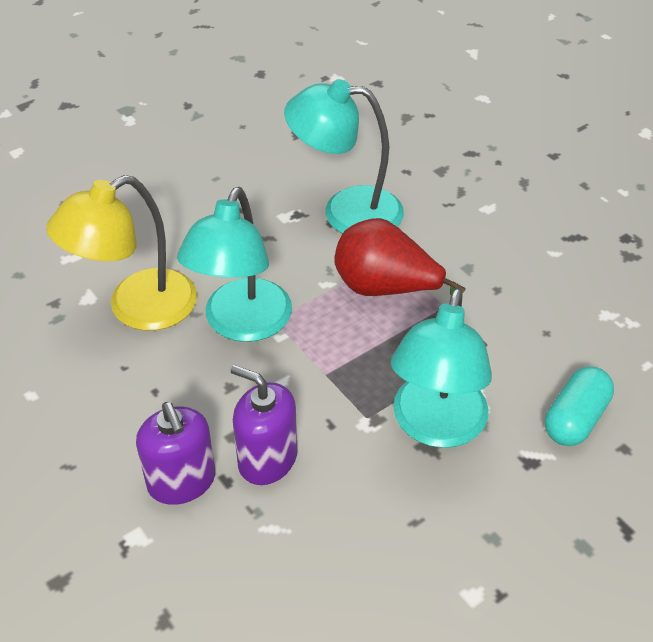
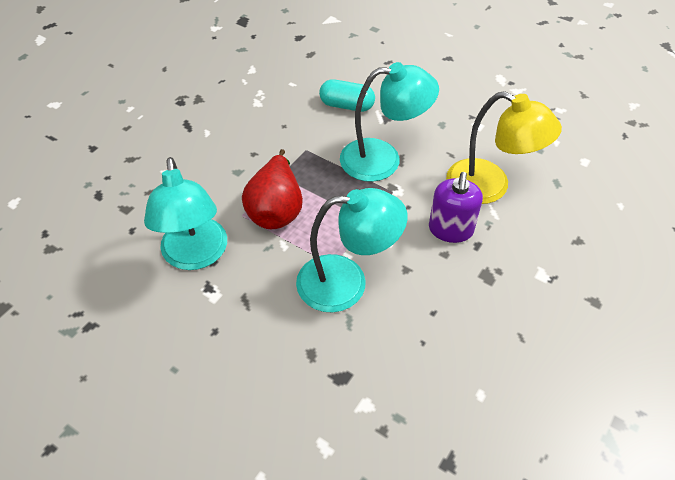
camera: 110 degrees left, 5 degrees up
yellow lamp [46,175,197,331] -> yellow lamp moved to [446,91,562,204]
purple soap dispenser [136,402,215,505] -> none

